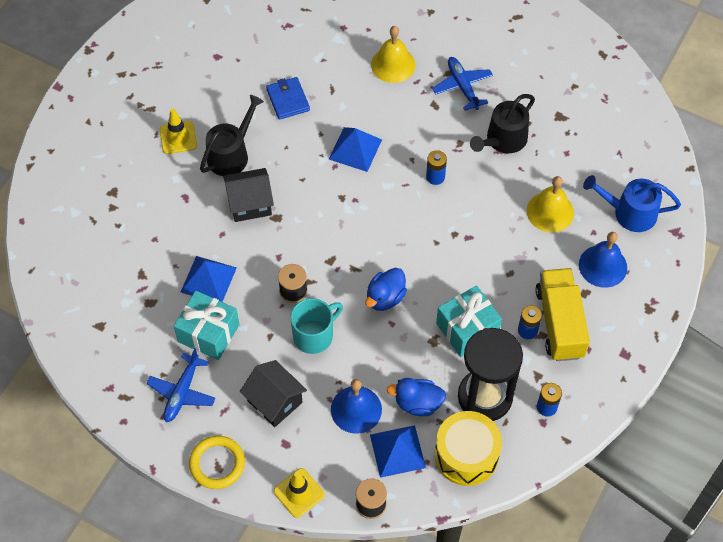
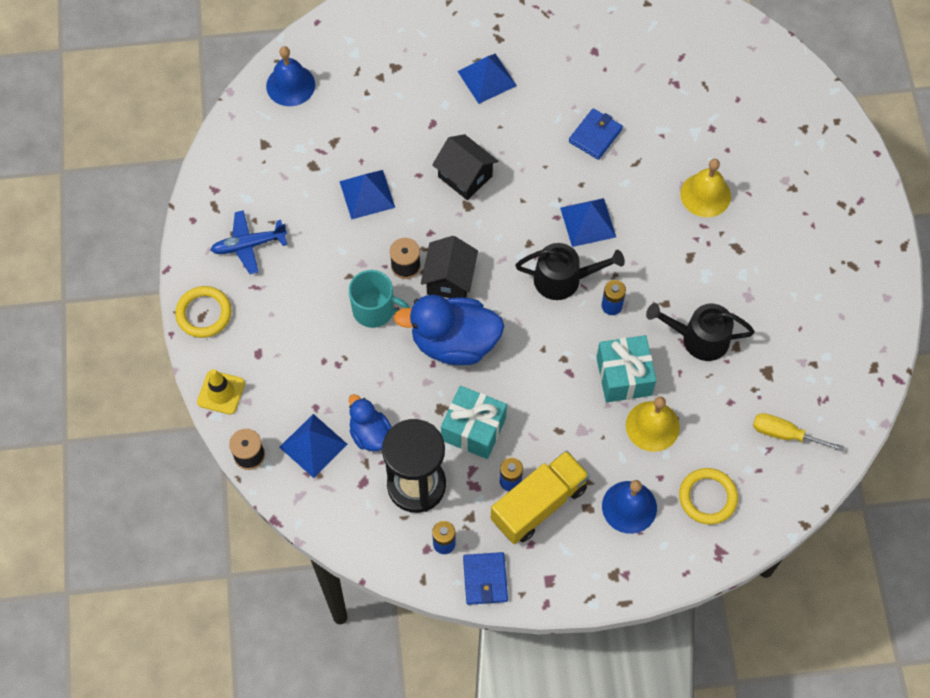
camera: 55 degrees right, 5 degrees up
yellow traffic cone [160,109,197,154] -> blue pyramid [457,53,517,104]
turquoise gift [174,291,239,360] -> turquoise gift moved to [596,335,656,402]
black watering can [200,95,264,176] -> black watering can moved to [515,243,625,300]
black house [240,360,307,427] -> black house moved to [421,236,478,298]
blue bell [331,379,382,434] -> blue bell moved to [266,46,315,106]
blue duck [365,268,407,311] -> blue duck [394,295,504,365], size x1.77
blue plane [432,57,493,111] -> none
yellow drum [435,411,502,486] -> none
blue watering can [583,175,681,232] -> yellow ring [679,468,738,525]
none -> blue wallet [463,552,508,605]
none -> yellow screwdriver [753,413,844,452]

